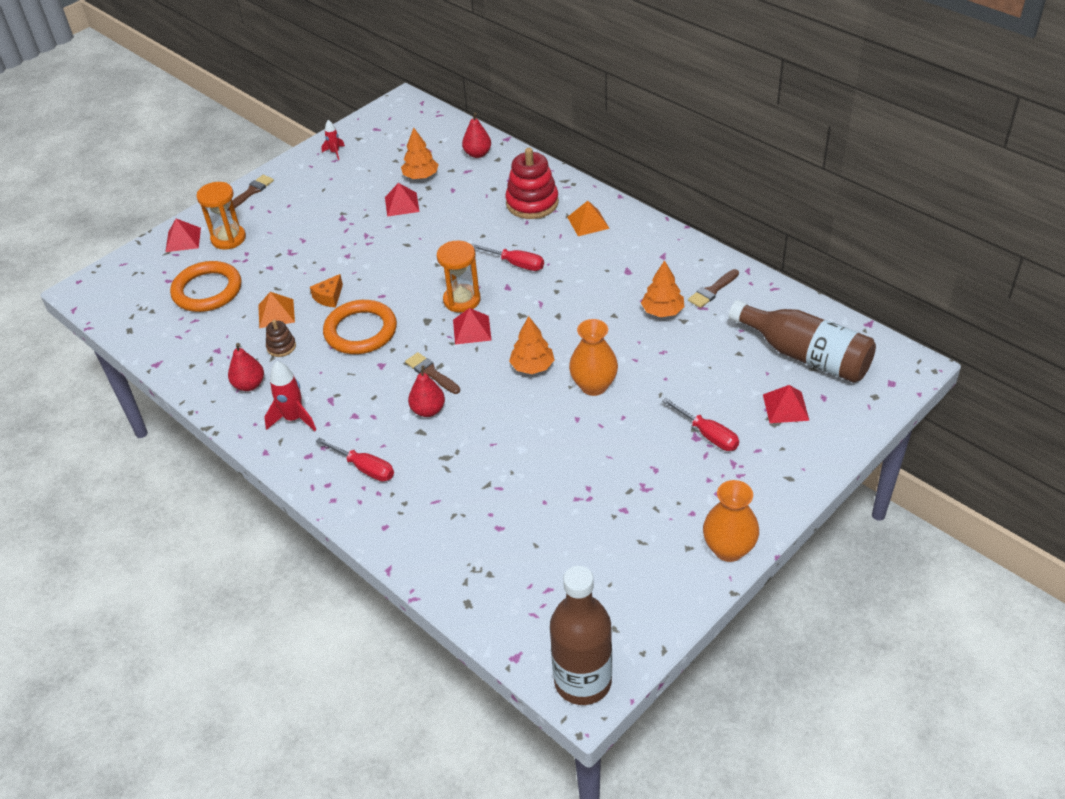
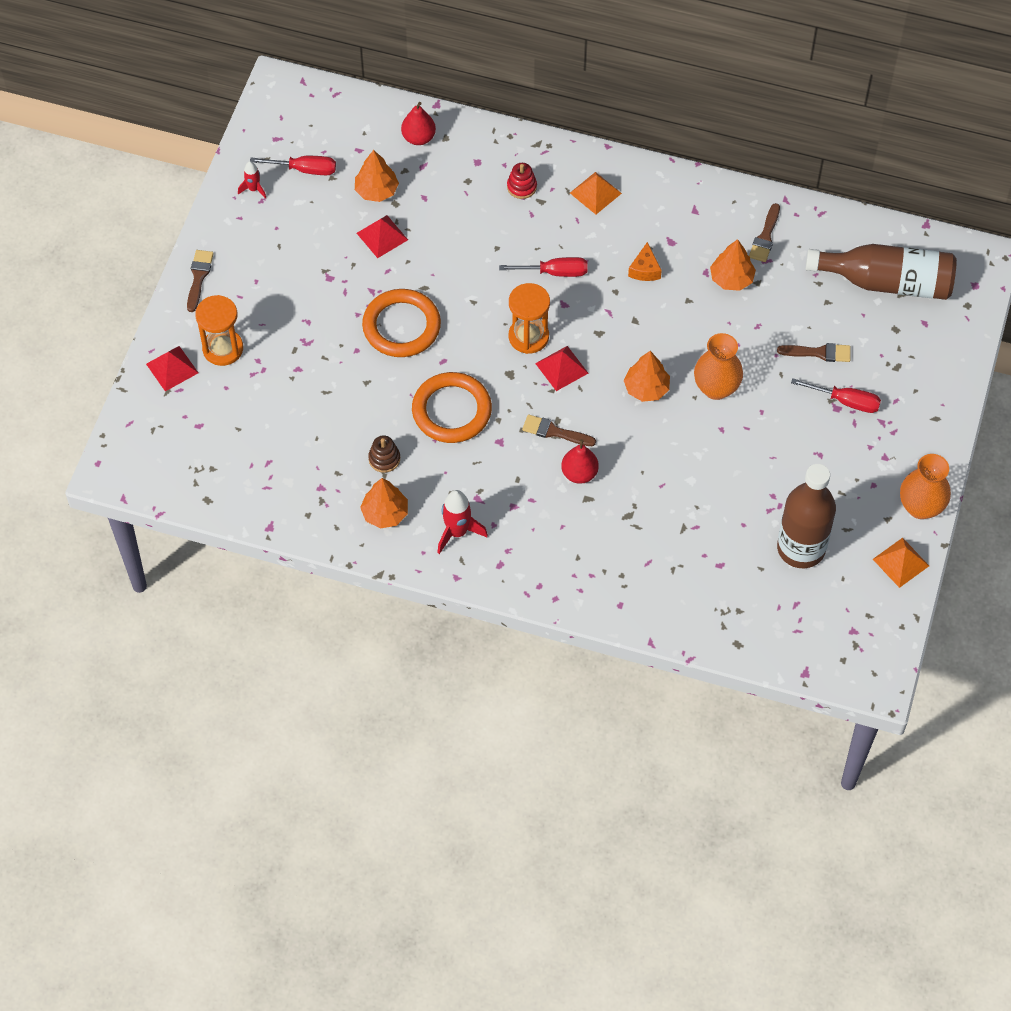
camera: 30 degrees left, 15 degrees up
orange ring [170,261,241,312] -> orange ring moved to [362,289,441,357]
red pear [228,343,264,391] -> orange tree [360,478,408,529]
orange pyramid [258,292,295,328] -> orange pyramid moved to [873,538,929,588]
orange cheese [310,274,343,307] -> orange cheese moved to [628,242,662,281]
red screwdriver [316,438,394,482] -> red screwdriver moved to [250,156,336,175]
red stacking toy [505,148,559,219] -> red stacking toy [507,163,537,199], size x0.50
brown bottle [550,566,612,705] -> brown bottle moved to [777,464,836,568]
red pyramid [763,385,809,423] -> none
none -> brown brush [777,343,851,362]

